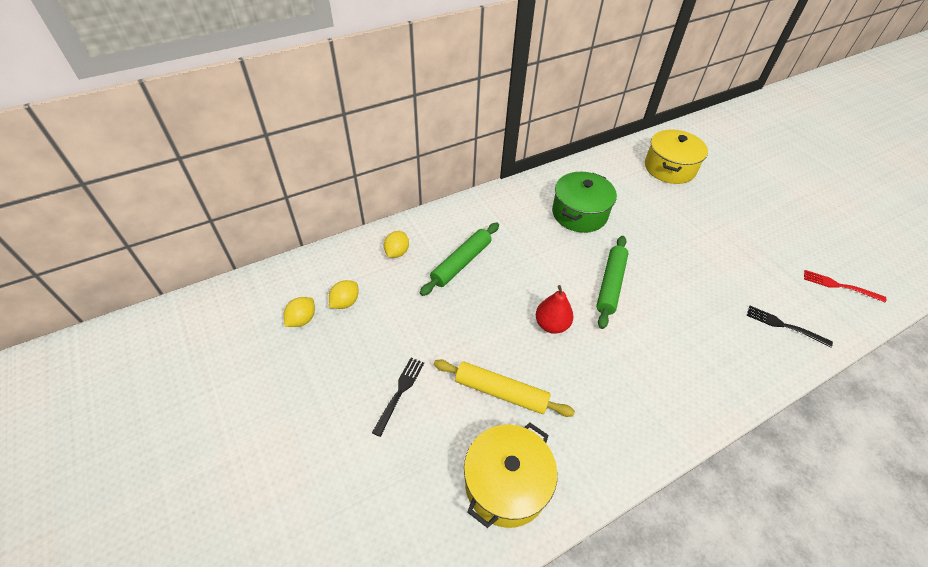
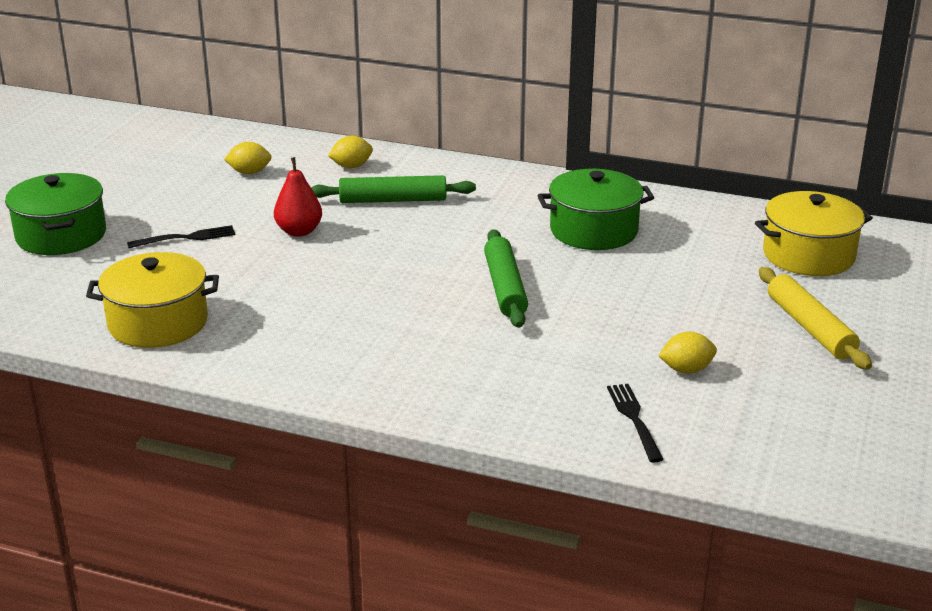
camera: 50 degrees right, 20 degrees down
yellow lemon [284,297,315,327] -> yellow lemon moved to [659,332,717,374]
yellow rolling pin [434,359,575,417] -> yellow rolling pin moved to [759,267,872,370]
red pear [536,285,574,334] -> red pear moved to [274,157,322,237]
green rolling pin [596,236,629,329] -> green rolling pin turned 75 degrees counterclockwise [484,229,528,328]
red fork [804,270,886,303] -> none
none -> green pot [5,173,106,255]

